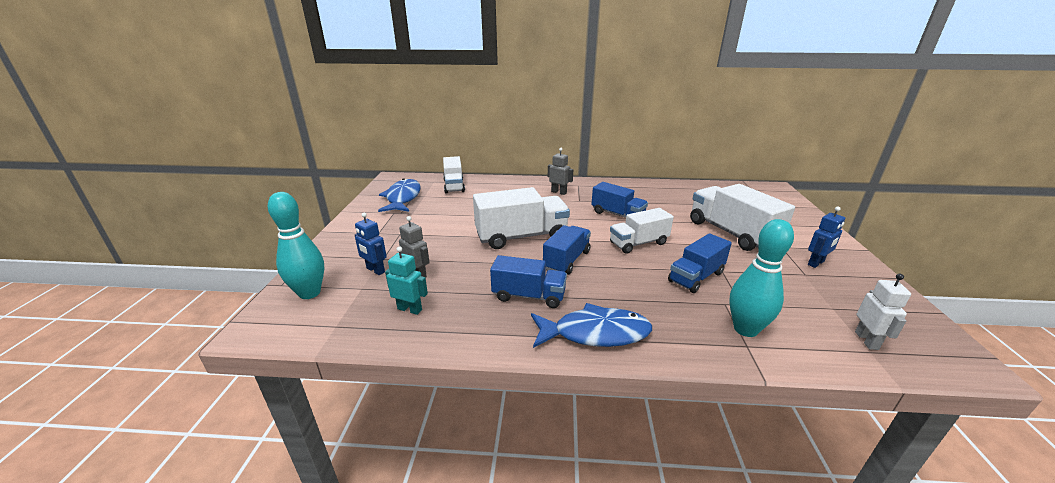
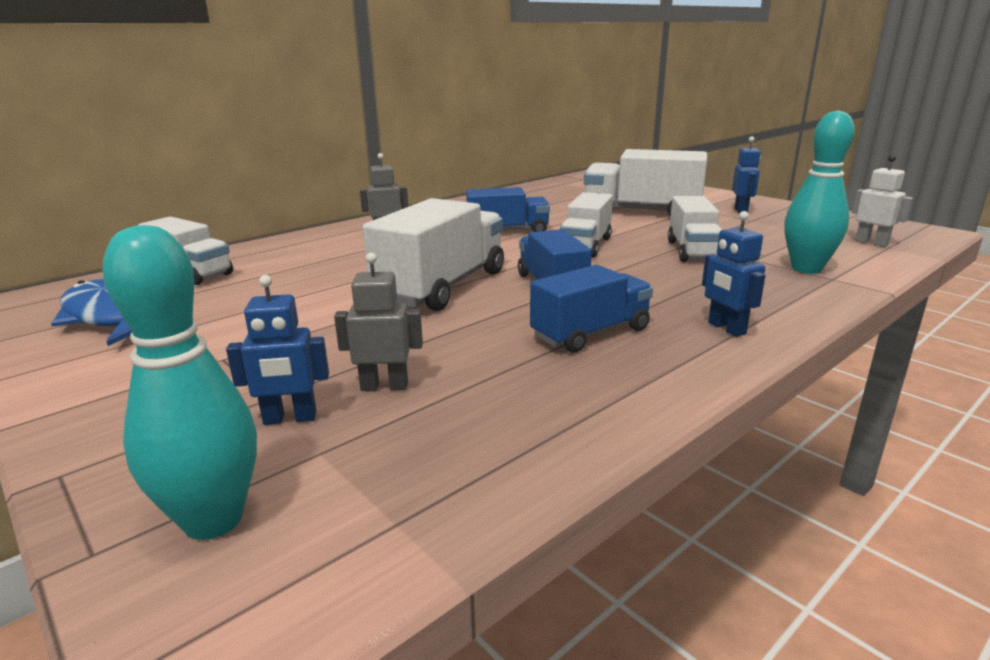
camera: 45 degrees left, 5 degrees down
turquoise robot [385,246,428,315] -> none
blue fish [531,303,652,348] -> blue robot [702,211,765,337]
blue truck [668,233,732,293] -> white truck [668,196,722,262]

